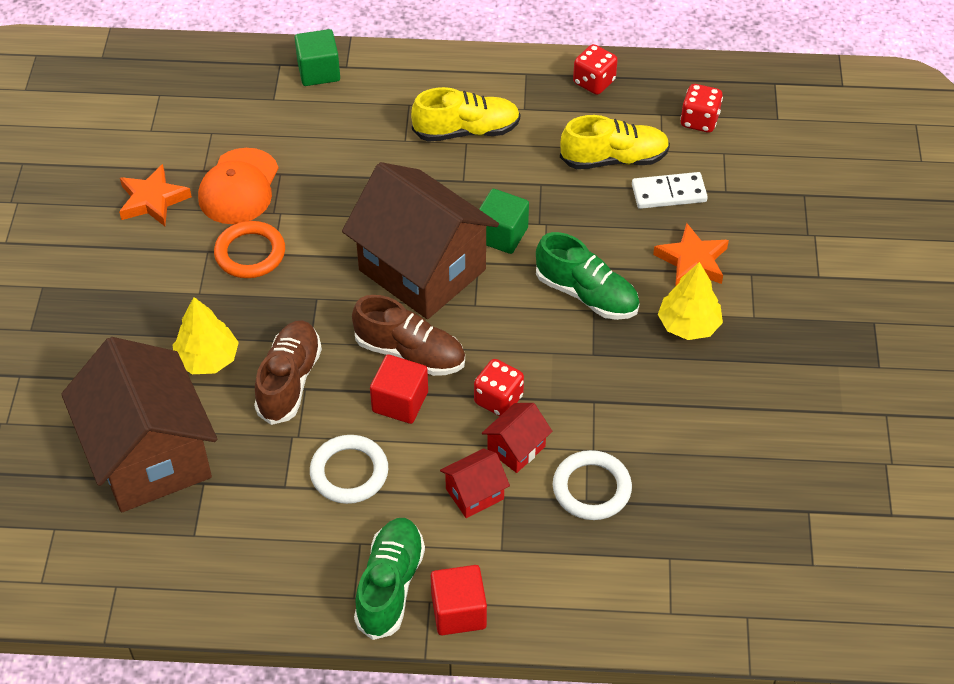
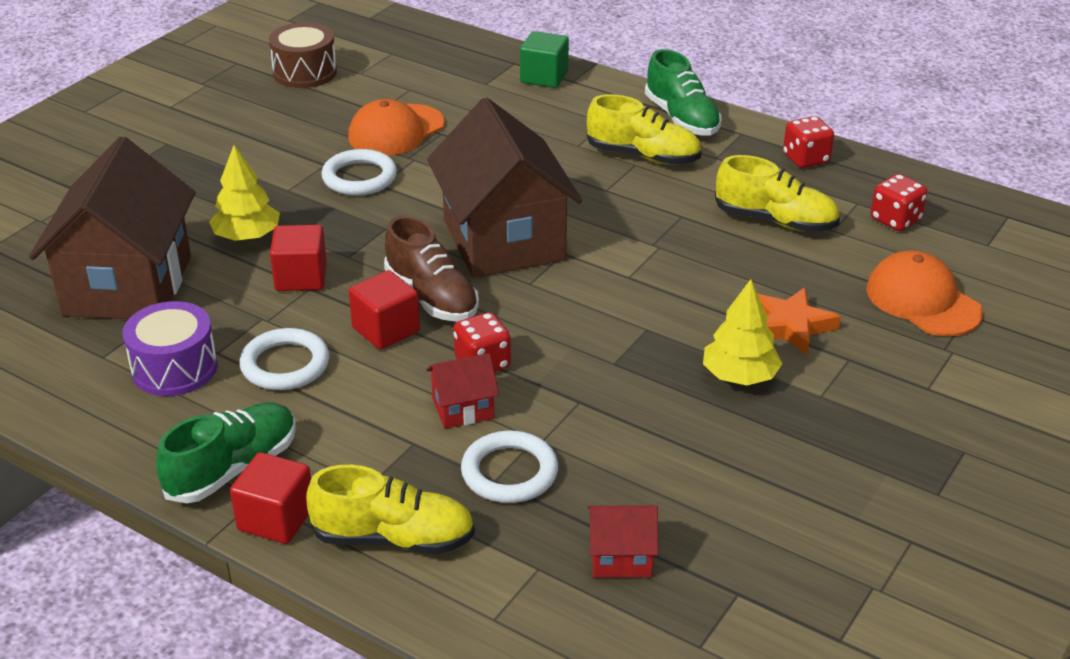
camera: 30 degrees right, 15 degrees down
orange star [119,164,192,226] -> none
orange ring [214,221,285,278] -> white ring [321,149,397,196]
brown shoe [254,320,322,425] -> red cube [270,225,327,291]
red house [440,448,510,518] -> red house moved to [588,505,659,578]
green cube [479,189,529,254] -> none
green shoe [536,232,640,320] -> green shoe moved to [645,49,722,136]
white domino [632,172,708,209] -> none
none -> purple drum [122,301,218,396]
none -> brown drum [269,22,337,88]
none -> yellow shoe [306,465,475,554]
none -> orange cap [866,251,983,336]

